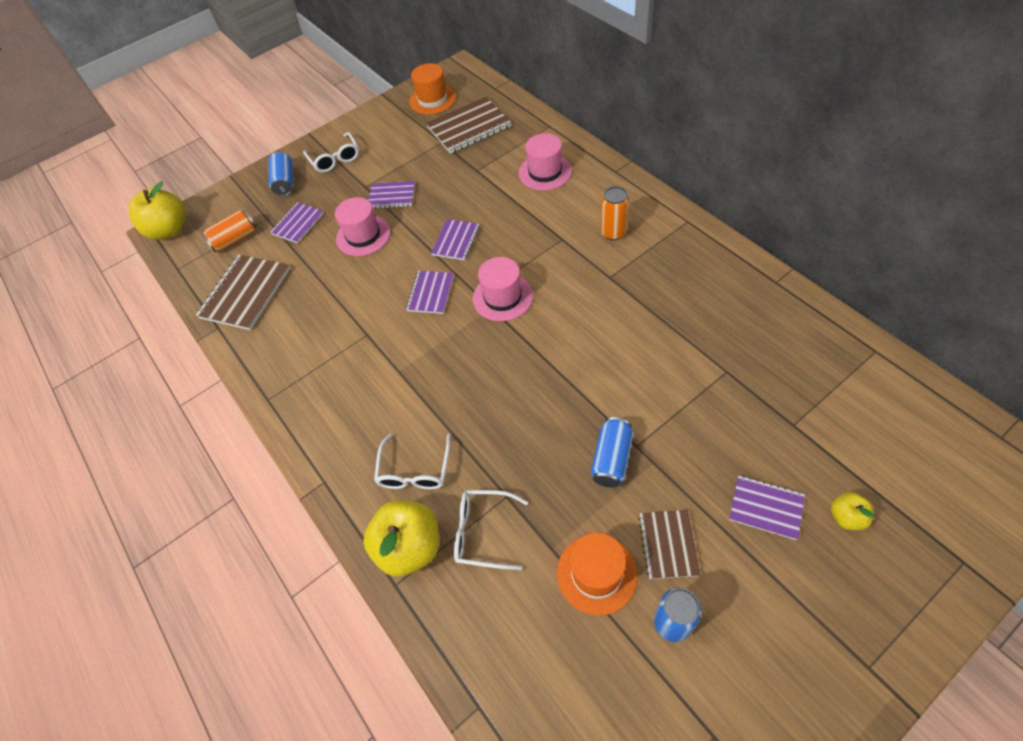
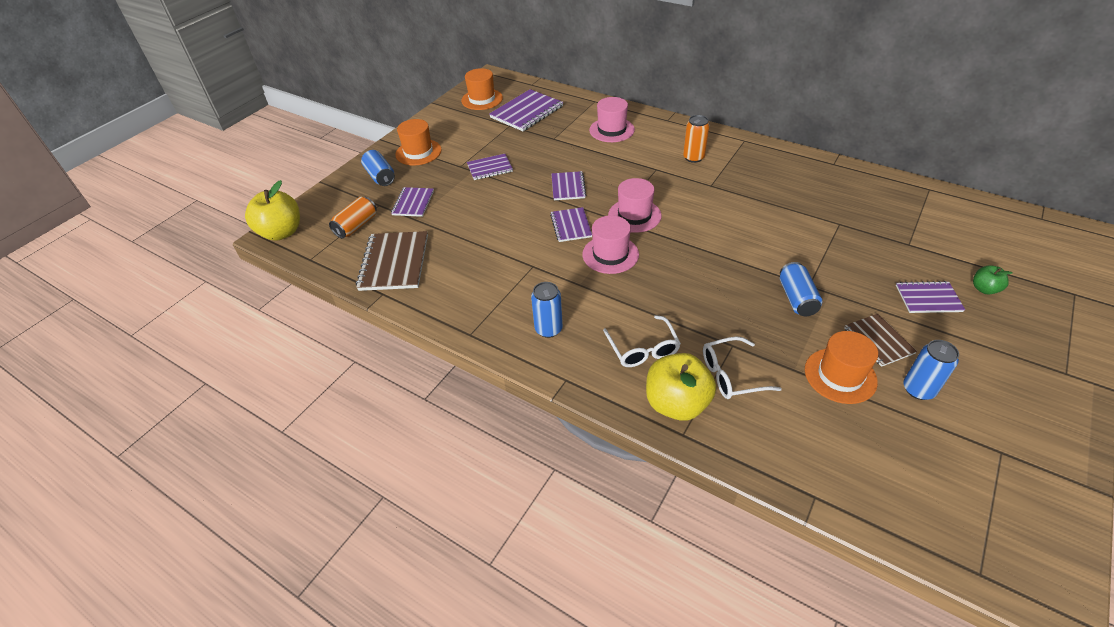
camera: 25 degrees left, 10 degrees down
white glasses [303,132,359,172] -> orange hat [395,119,442,166]
pink hat [335,197,390,256] -> pink hat moved to [582,215,639,274]
brown notebook [426,96,511,154] -> purple notebook [489,89,563,131]
yellow apple [831,492,874,530] -> green apple [973,265,1013,294]
none -> blue can [531,282,563,338]

